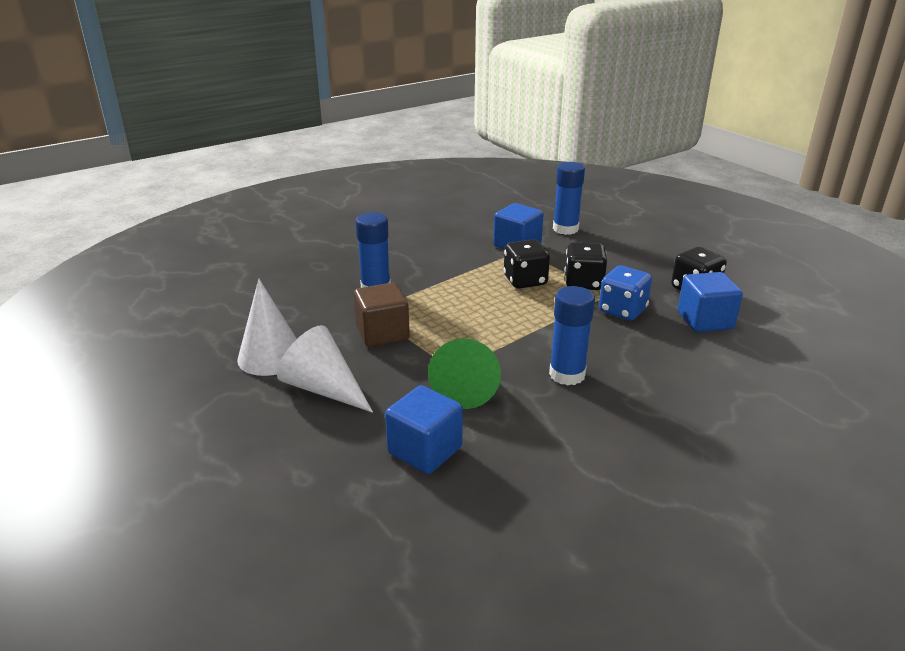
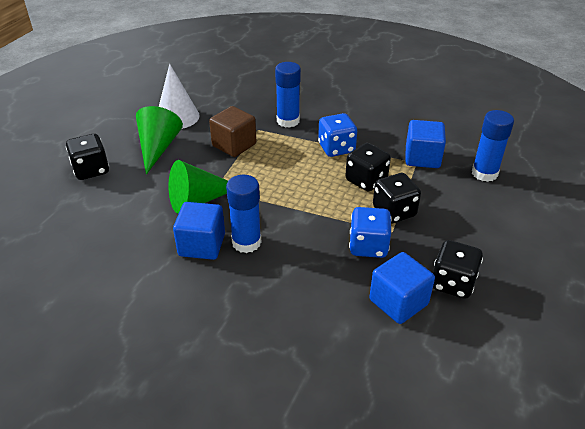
camera: 60 degrees right, 10 degrees up
white cone [277,325,373,413] -> green cone [136,106,183,175]
blue cube [385,385,463,474] -> blue cube moved to [173,202,225,260]
none -> black dice [66,134,109,180]
none -> blue dice [318,113,357,157]

